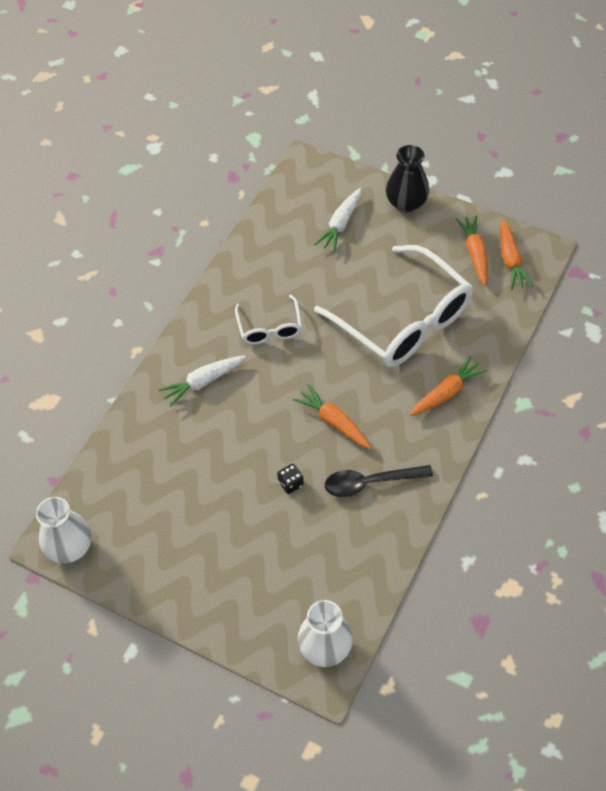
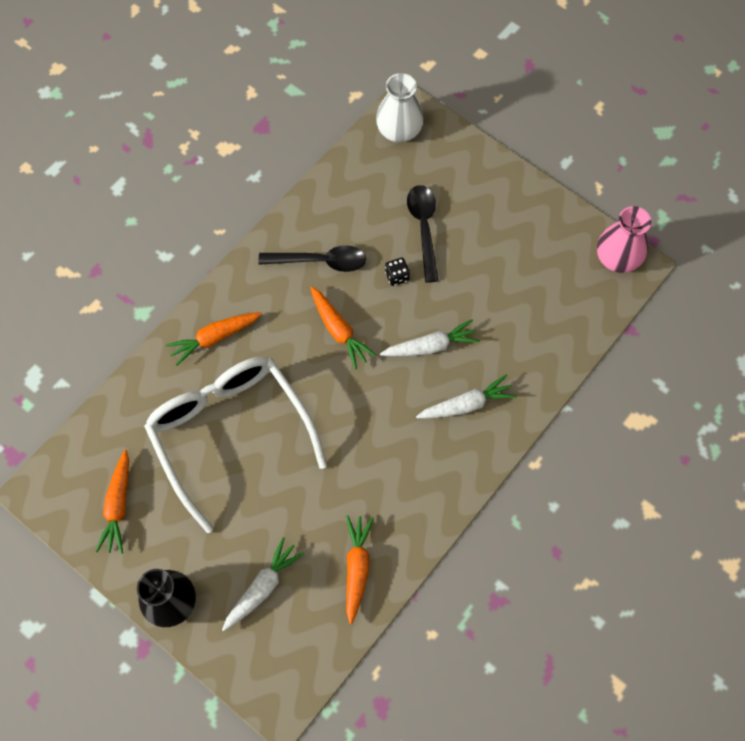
camera: 170 degrees left, 10 degrees up
white vase [36,497,91,563] -> pink vase [597,206,651,273]
white glasses [235,294,302,345] -> none
orange carrot [500,219,533,290] -> orange carrot moved to [346,515,374,624]
none -> white carrot [380,319,480,357]
none -> black spoon [407,185,438,283]

